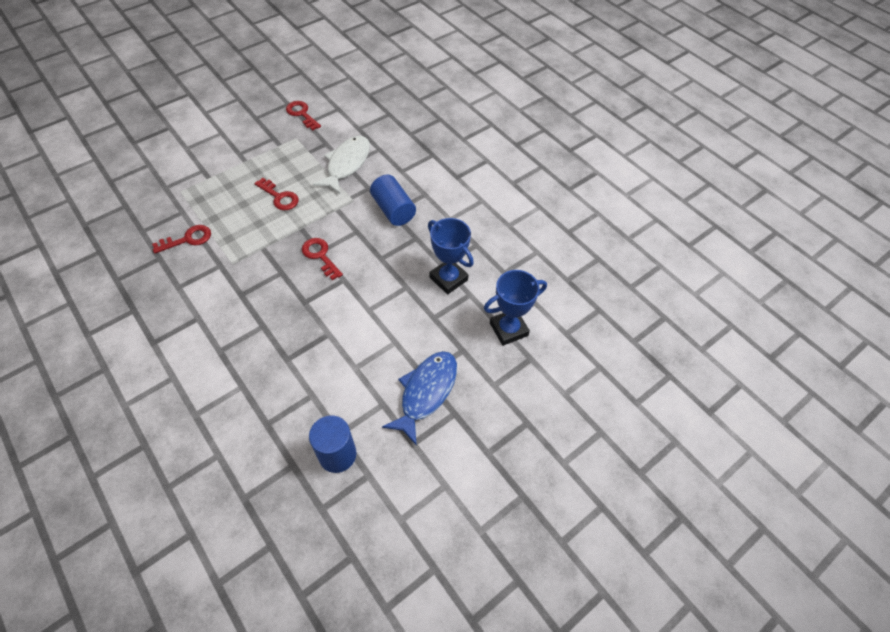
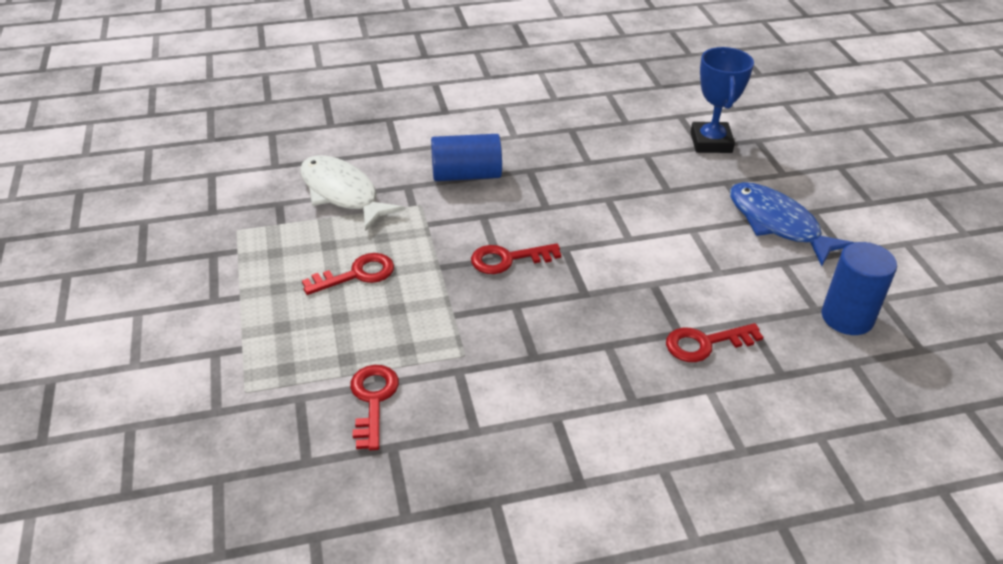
camera: 65 degrees left, 15 degrees down
red key [286,101,321,131] -> red key moved to [666,323,763,362]
blue trophy [428,218,474,294] -> none

